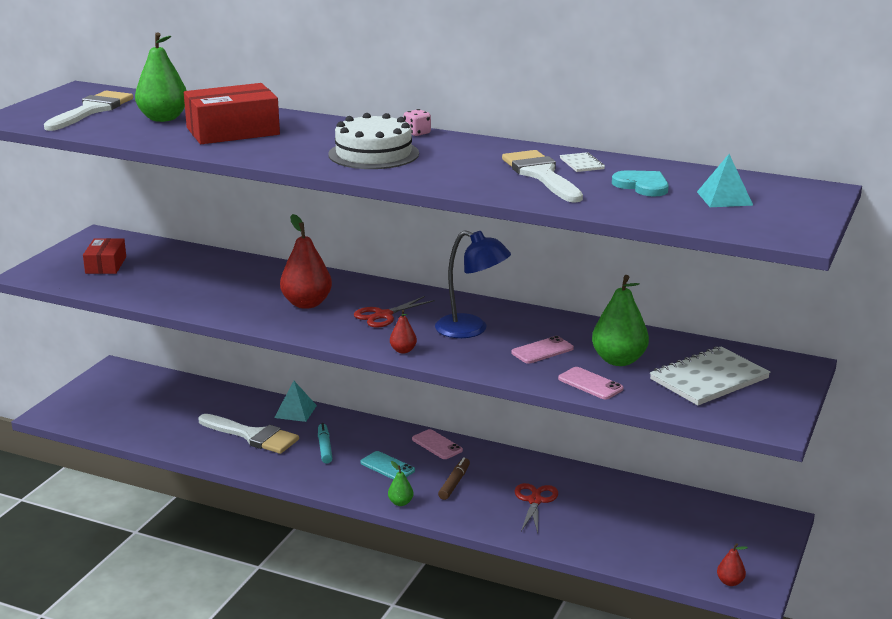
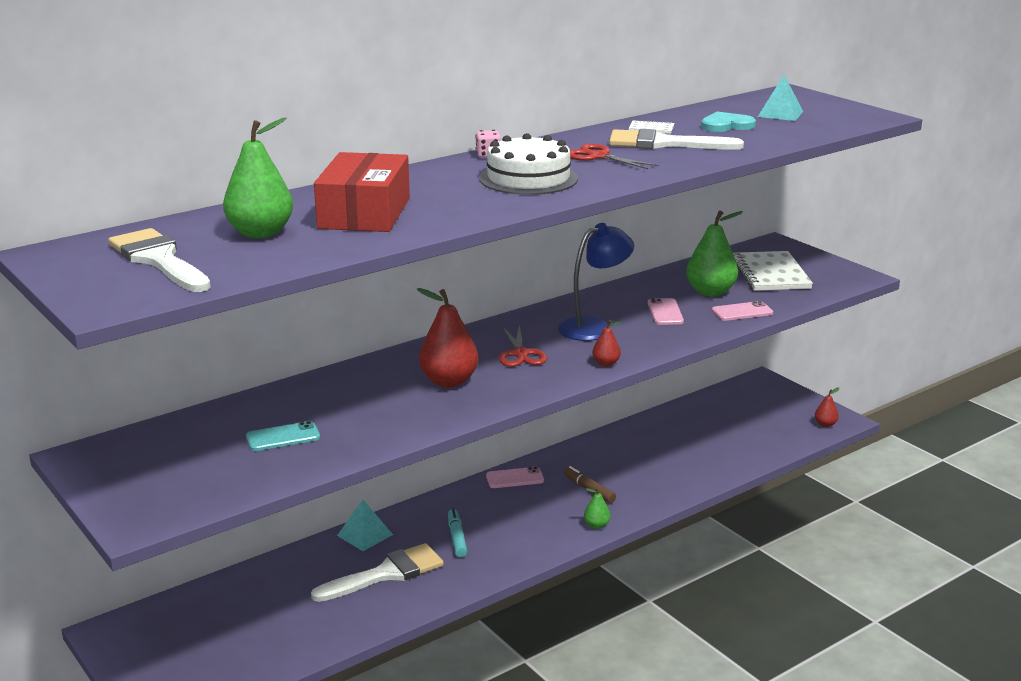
camera: 60 degrees left, 0 degrees up
red box [83,238,126,274] -> none
turquoise marker [318,423,332,464] -> turquoise marker turned 60 degrees clockwise [448,509,467,557]
turquoise phone [360,451,415,480] -> turquoise phone moved to [246,421,320,451]
red scissors [515,483,558,533] -> red scissors moved to [570,144,659,169]

